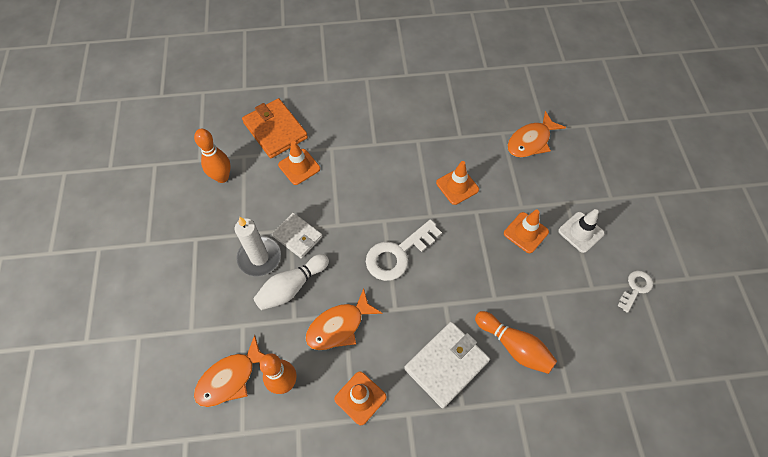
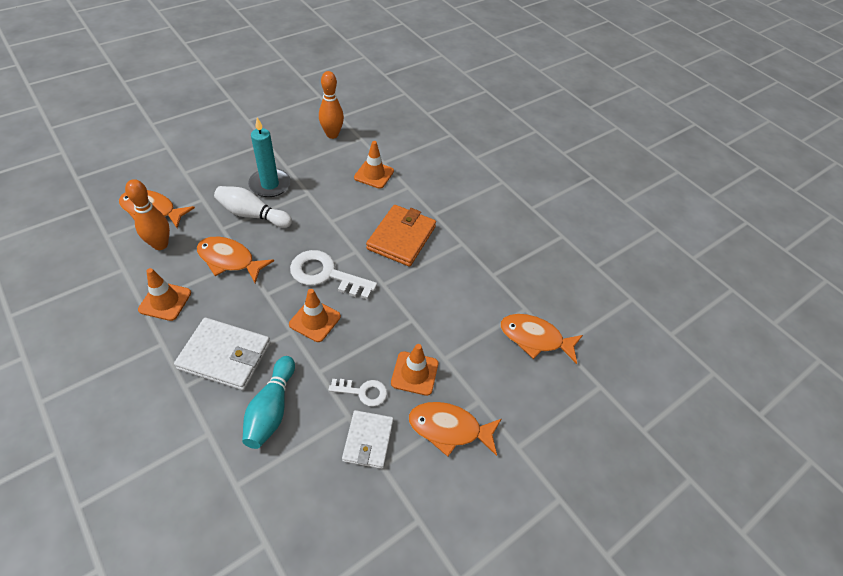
camera: 55 degrees right, 10 degrees down
white candle [235,217,281,276] -> turquoise candle [248,117,291,197]
orange wallet [242,98,308,158] -> orange wallet moved to [366,205,436,267]
white wallet [272,213,323,259] -> white wallet moved to [342,410,394,469]
orange traffic cone [436,161,479,205] -> orange traffic cone moved to [289,289,341,342]
orange bowling pin [475,311,557,374] -> turquoise bowling pin [242,356,295,449]
white traffic cone [558,209,605,253] -> orange fish [409,402,502,457]
white key [618,271,653,313] -> white key moved to [329,379,387,407]

